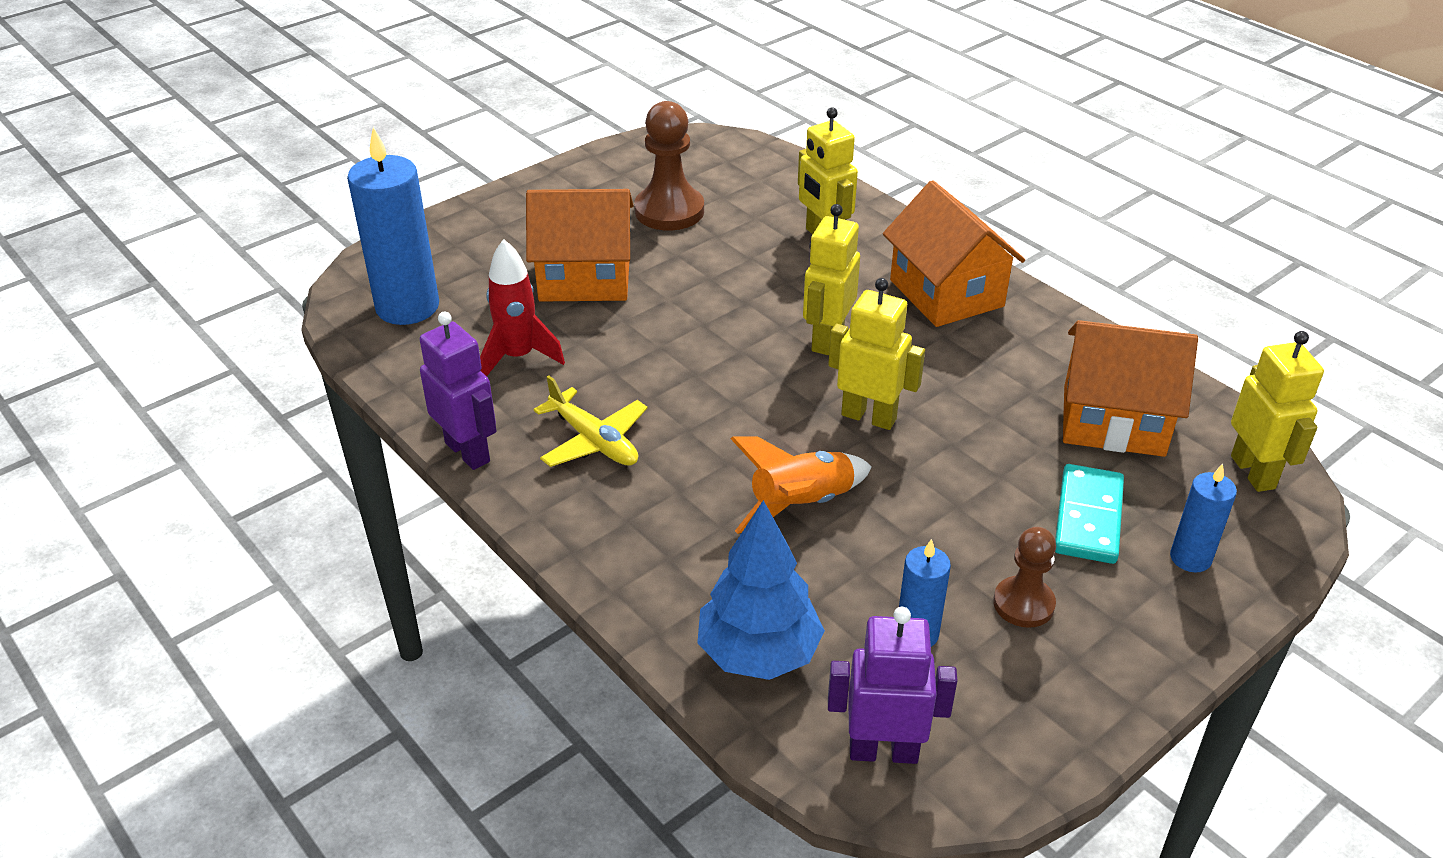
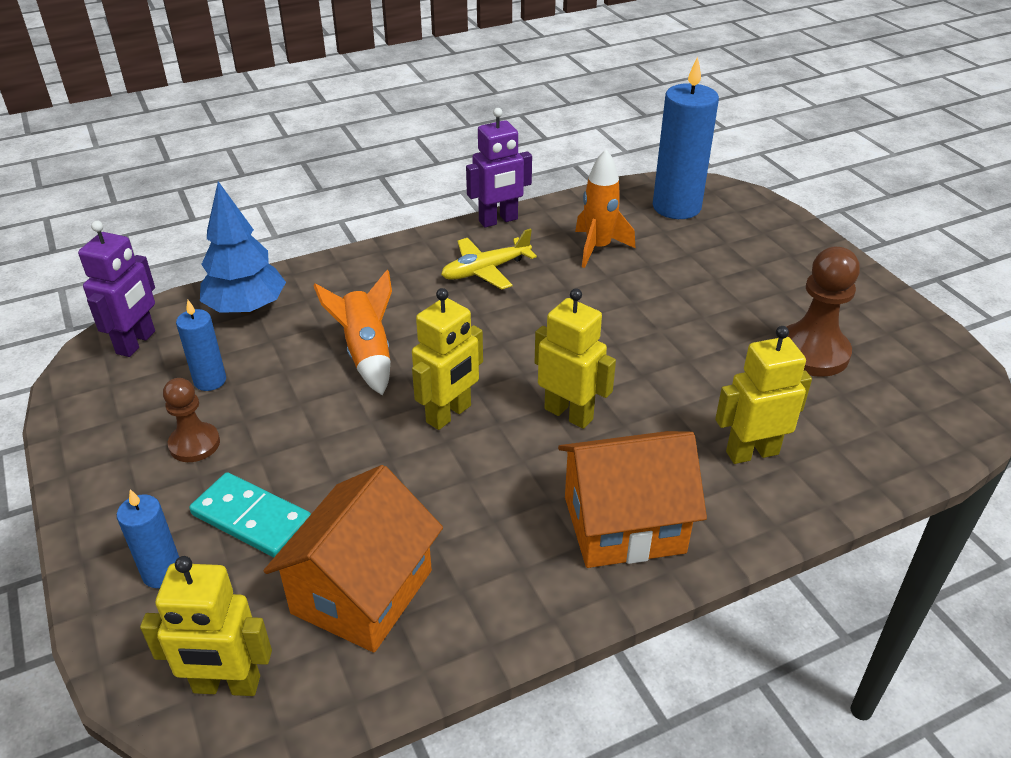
camera: 105 degrees right, 0 degrees up
red rocket [480,239,565,376] -> orange rocket [575,149,636,268]
orange house [526,189,634,302] -> none

